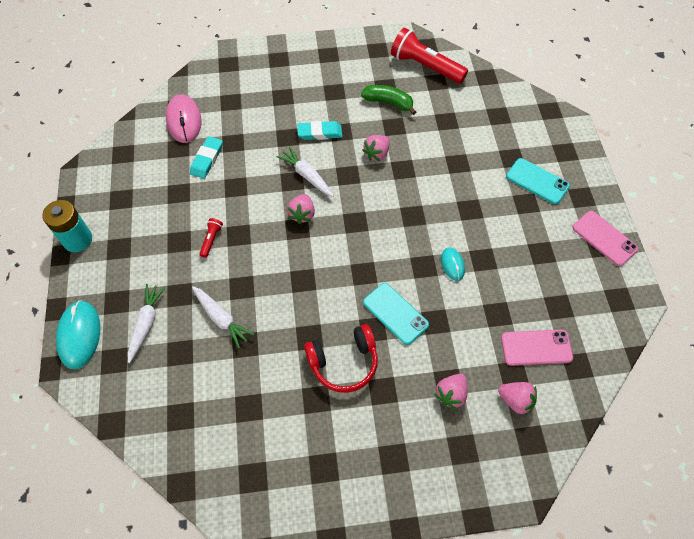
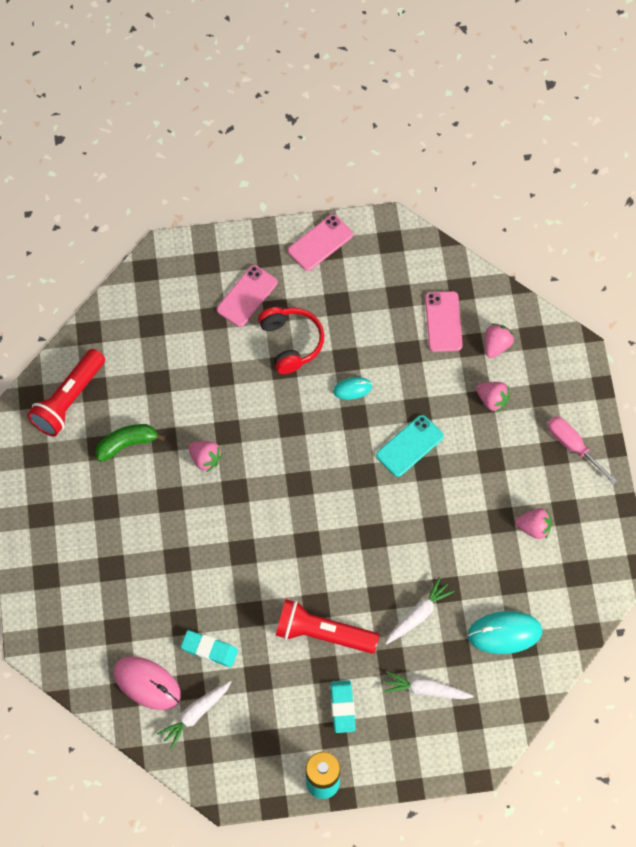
camera: 90 degrees left, 5 degrees up
turquoise mouse [56,300,100,369] -> turquoise mouse moved to [468,611,543,654]
pink mouse [166,94,202,143] -> pink mouse turned 45 degrees clockwise [113,656,181,710]
red flashlight [199,218,223,258] -> red flashlight [275,599,379,654], size x2.29
white carrot [277,147,334,197] -> white carrot moved to [157,681,231,749]
pink strawberry [287,194,315,224] -> pink strawberry moved to [515,508,552,539]
turquoise eraser [297,121,342,140] -> turquoise eraser moved to [330,680,356,733]
red headphones [304,324,378,393] -> red headphones moved to [258,307,324,374]
green banana [361,85,416,115] -> green banana turned 45 degrees clockwise [96,424,165,462]
turquoise phone [506,158,570,204] -> pink phone [217,265,278,327]
none -> pink screwdriver [548,416,617,484]

